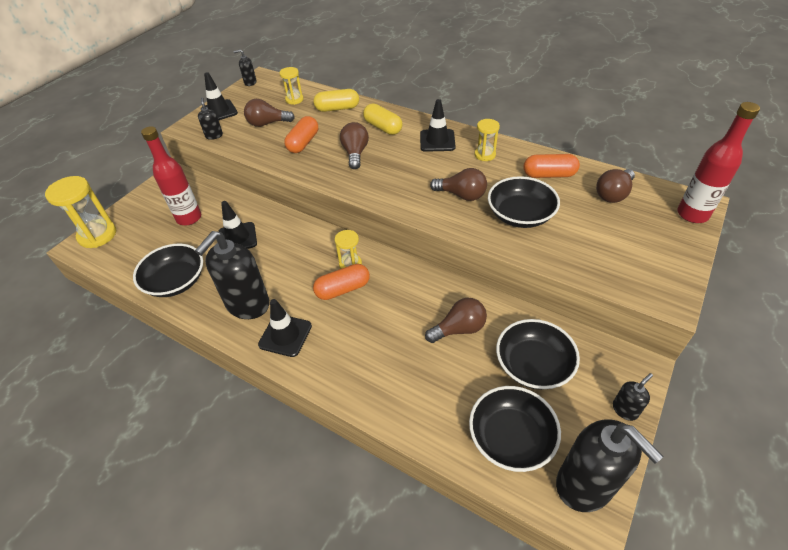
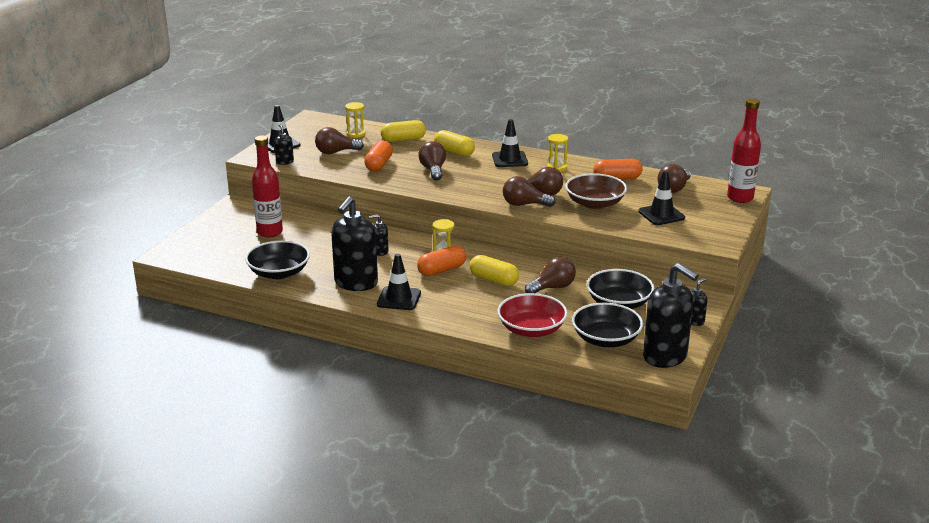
camera: 10 degrees left, 20 degrees down
yellow hourglass [45,176,116,248] -> none
black traffic cone [218,201,257,249] -> black traffic cone moved to [638,171,685,225]
black soap dispenser [233,49,257,86] -> black soap dispenser moved to [369,214,389,256]
black bowl [488,176,560,228] -> brown bowl [565,173,627,209]
none -> yellow capsule [470,255,519,286]
none -> red bowl [497,293,568,337]
none -> brown light bulb [503,176,556,207]

